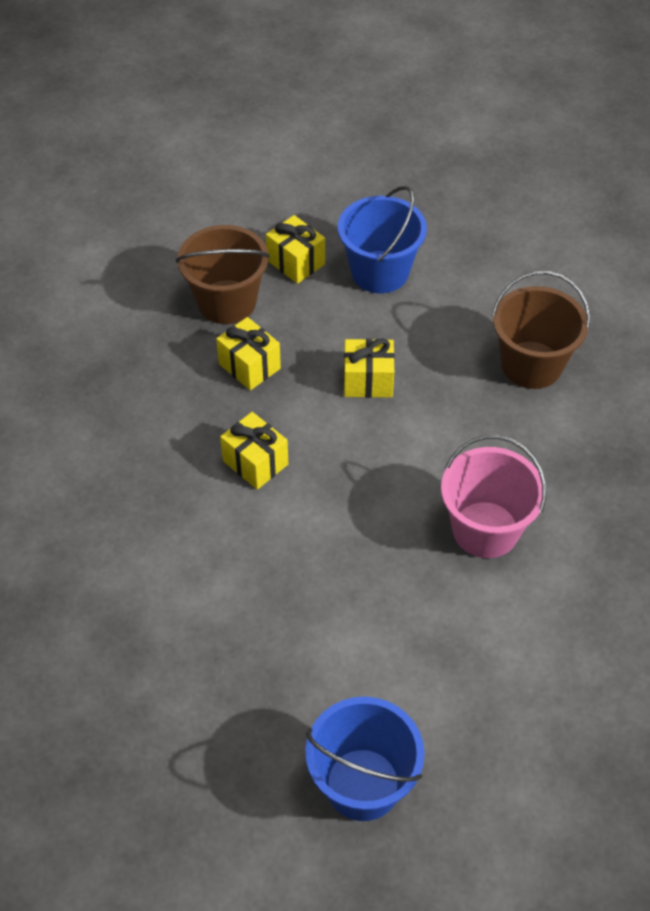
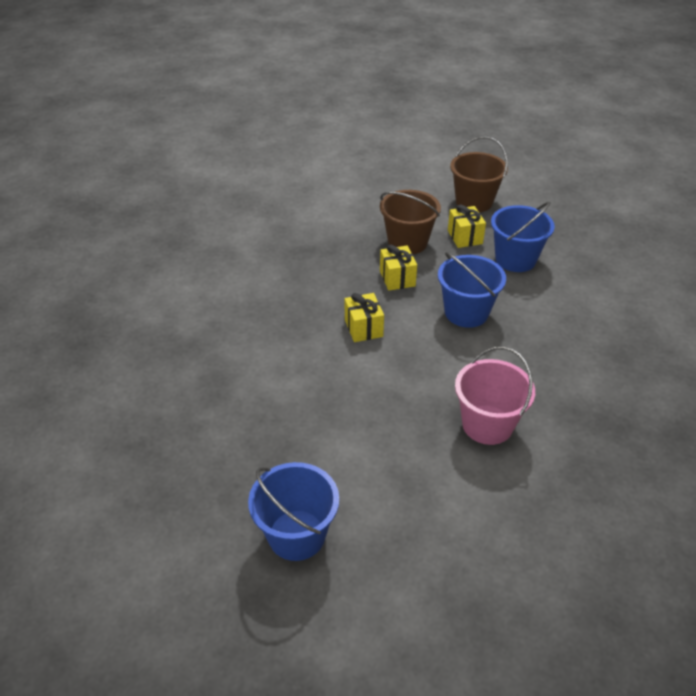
camera: 30 degrees right, 10 degrees down
yellow gift [344,338,395,398] -> blue bucket [438,252,506,328]
brown bucket [492,271,590,389] -> brown bucket moved to [450,136,508,212]

